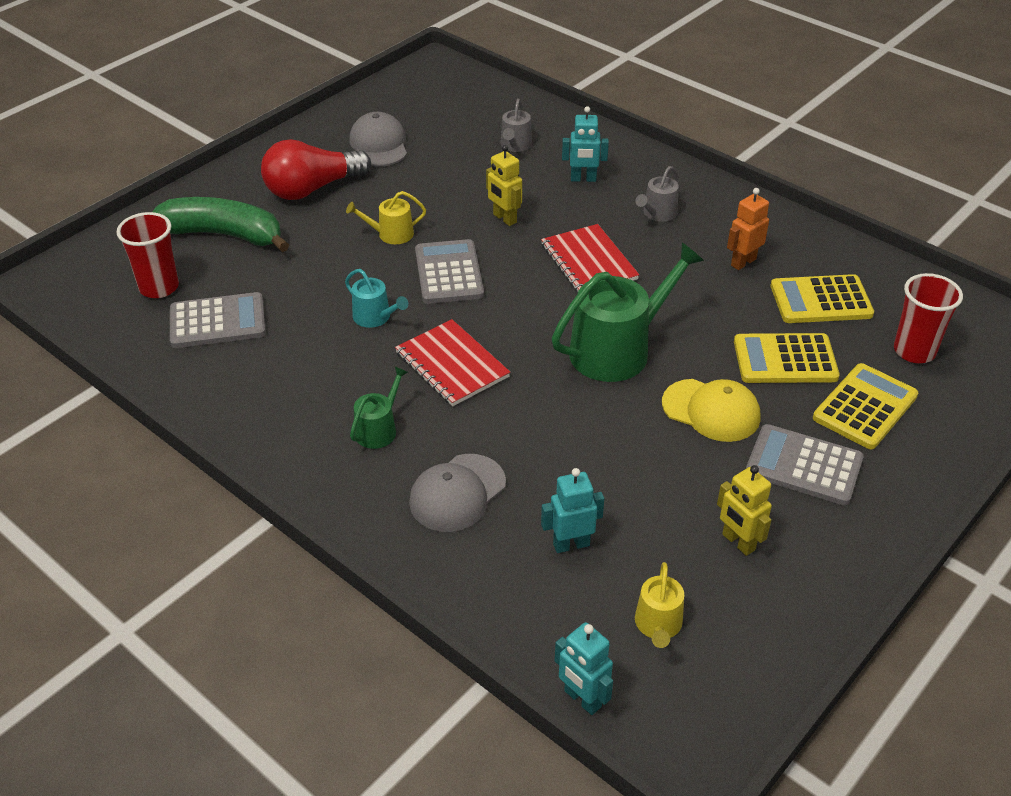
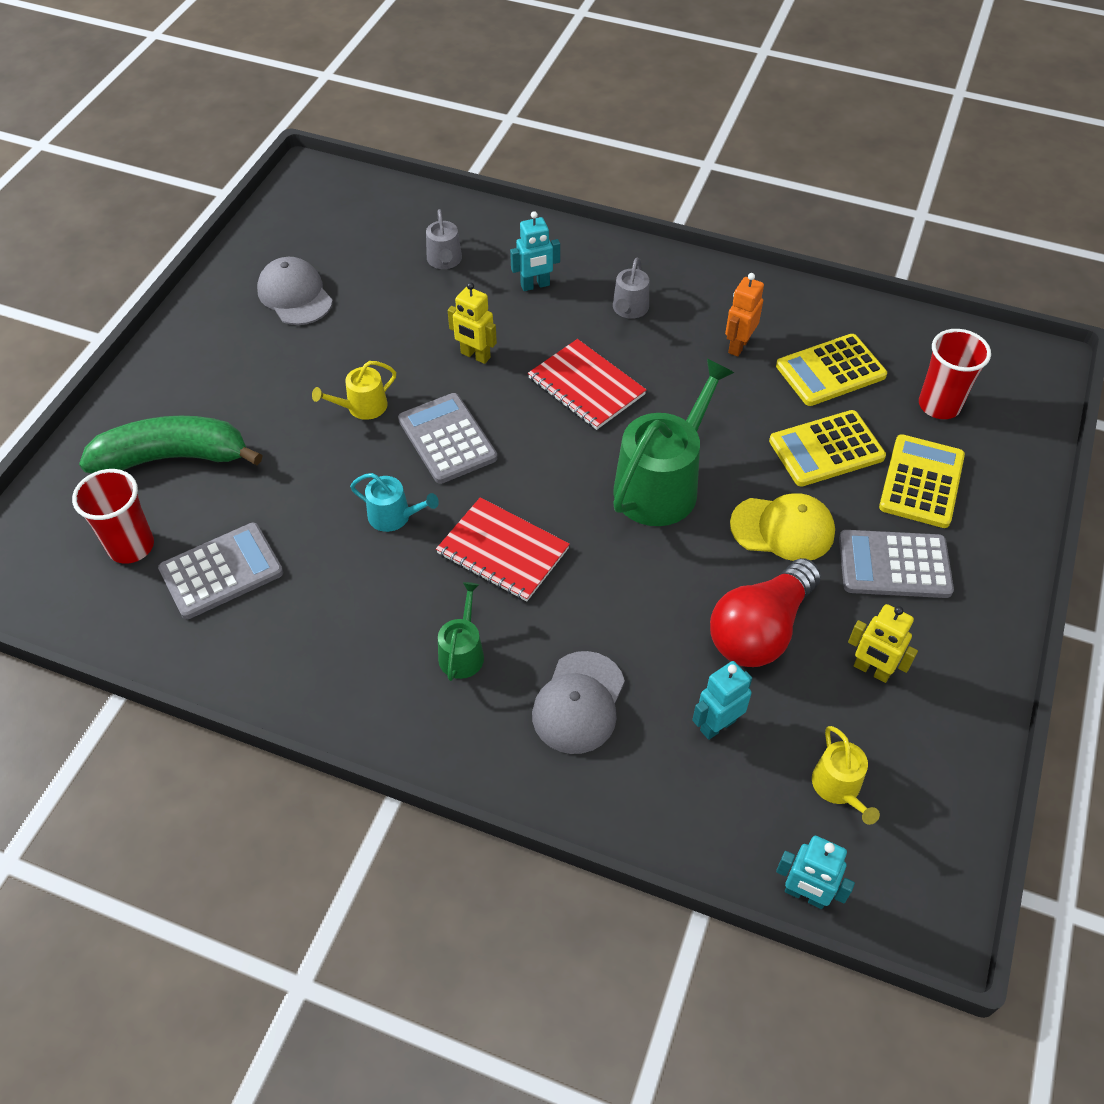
camera: 20 degrees left, 10 degrees up
red light bulb [261,139,371,200] -> red light bulb moved to [710,558,821,667]

